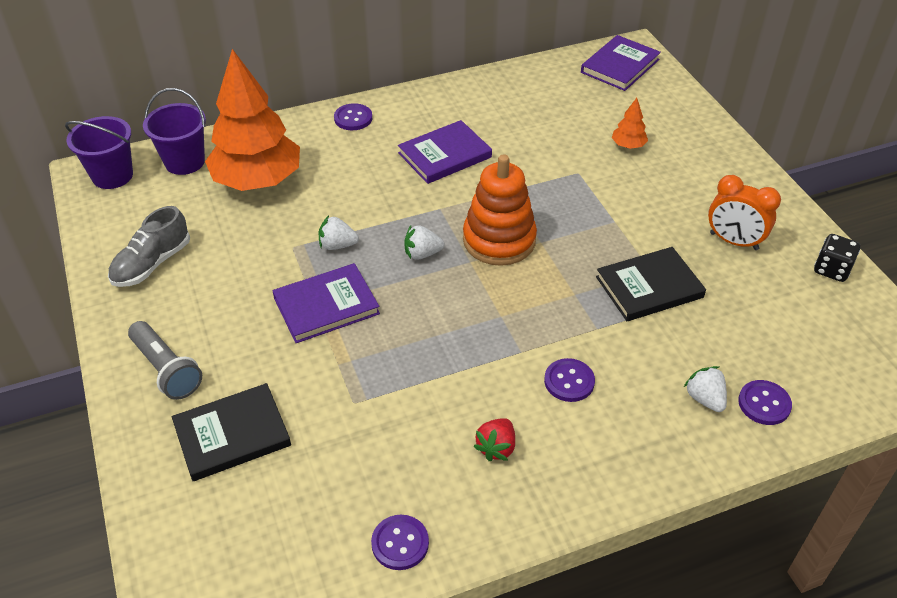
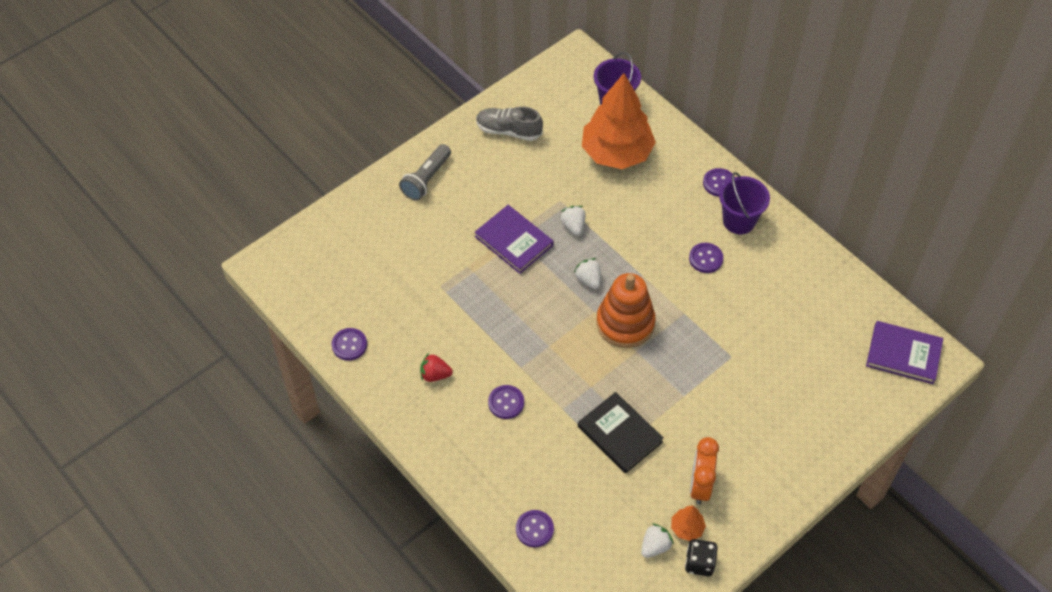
camera: 70 degrees right, 10 degrees up
purple bucket [65,116,133,189] -> purple bucket moved to [719,172,770,234]
black book [172,383,291,481] -> none
purple book [398,120,492,184] -> purple button [689,243,723,273]
orange tree [612,98,648,149] -> orange tree moved to [671,505,706,541]
white strawberry [684,366,727,412] -> white strawberry moved to [641,523,674,558]

